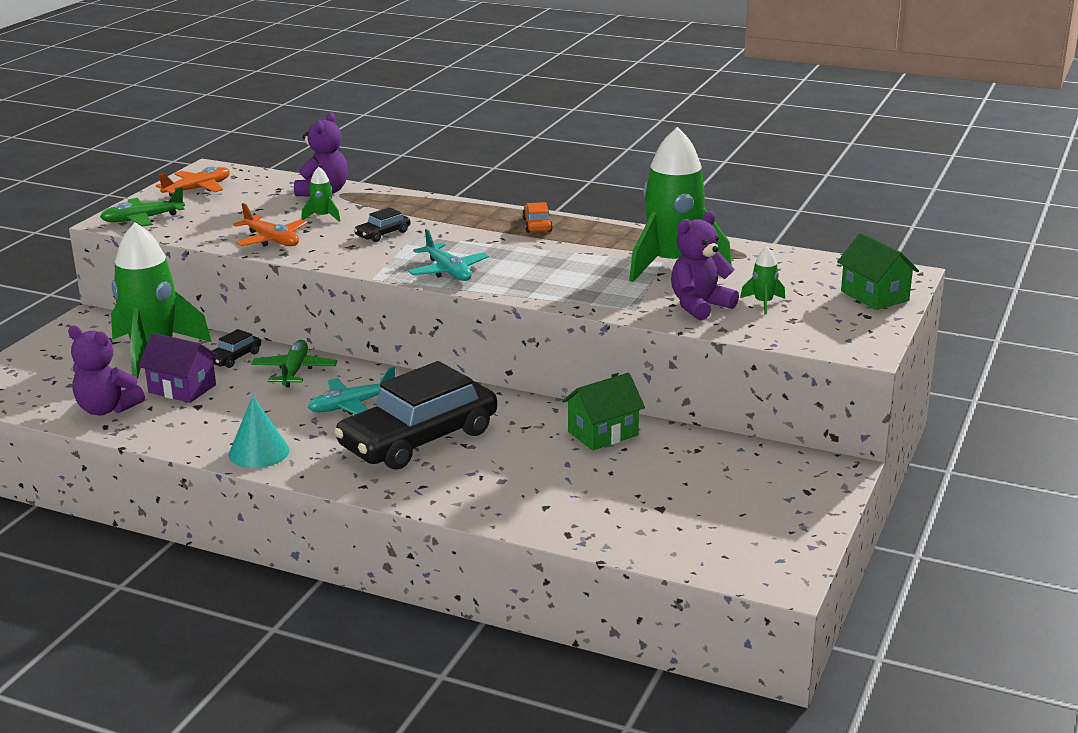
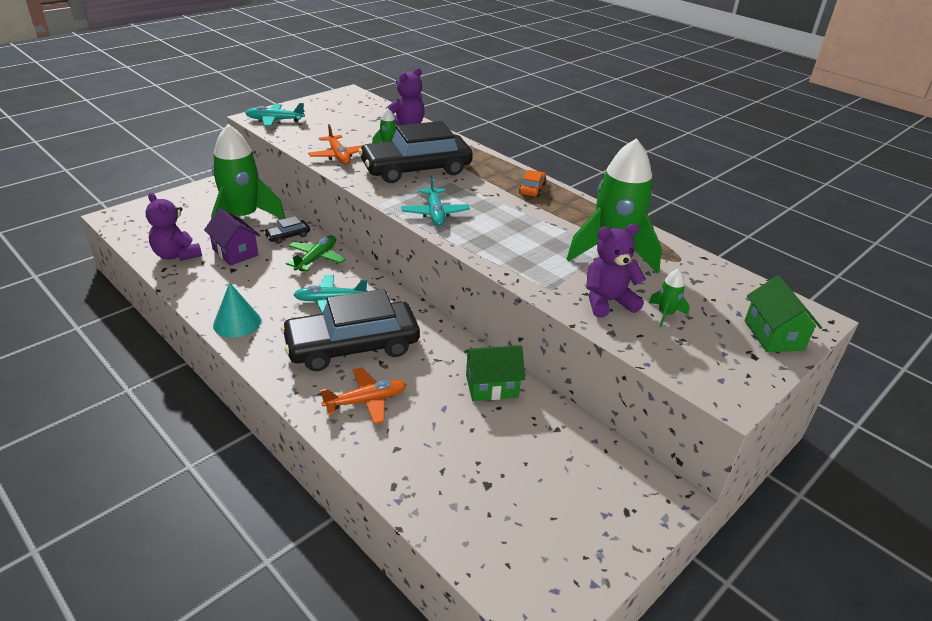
camera: 20 degrees right, 10 degrees up
green plane [100,187,185,227] -> turquoise plane [245,103,305,126]
orange plane [156,167,230,196] -> orange plane moved to [320,367,407,424]
black car [354,207,410,242] -> black car [359,121,473,183], size x2.47

